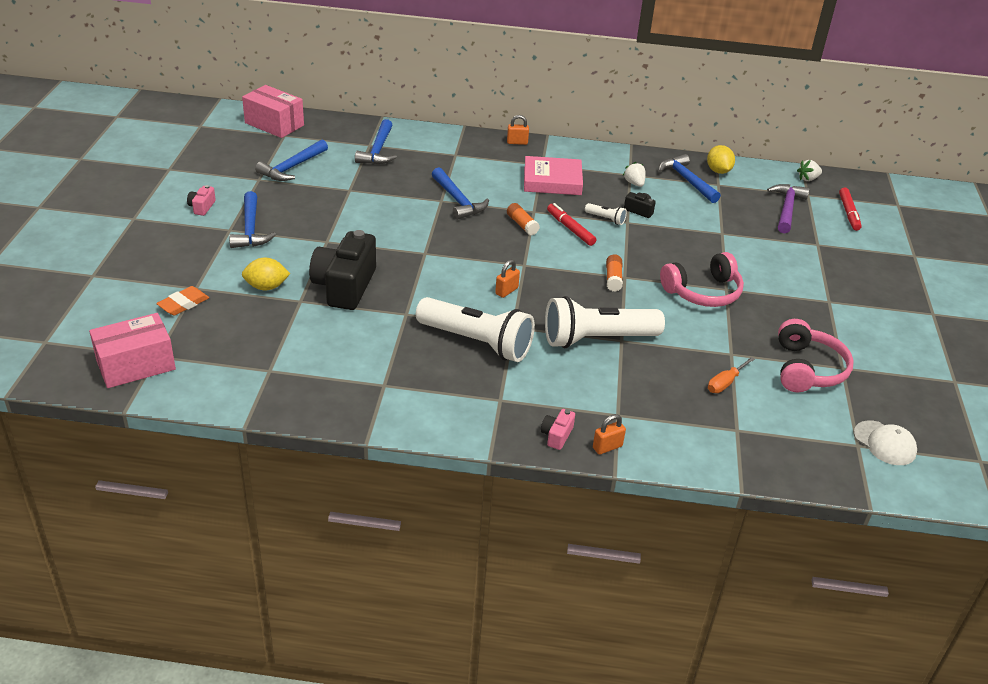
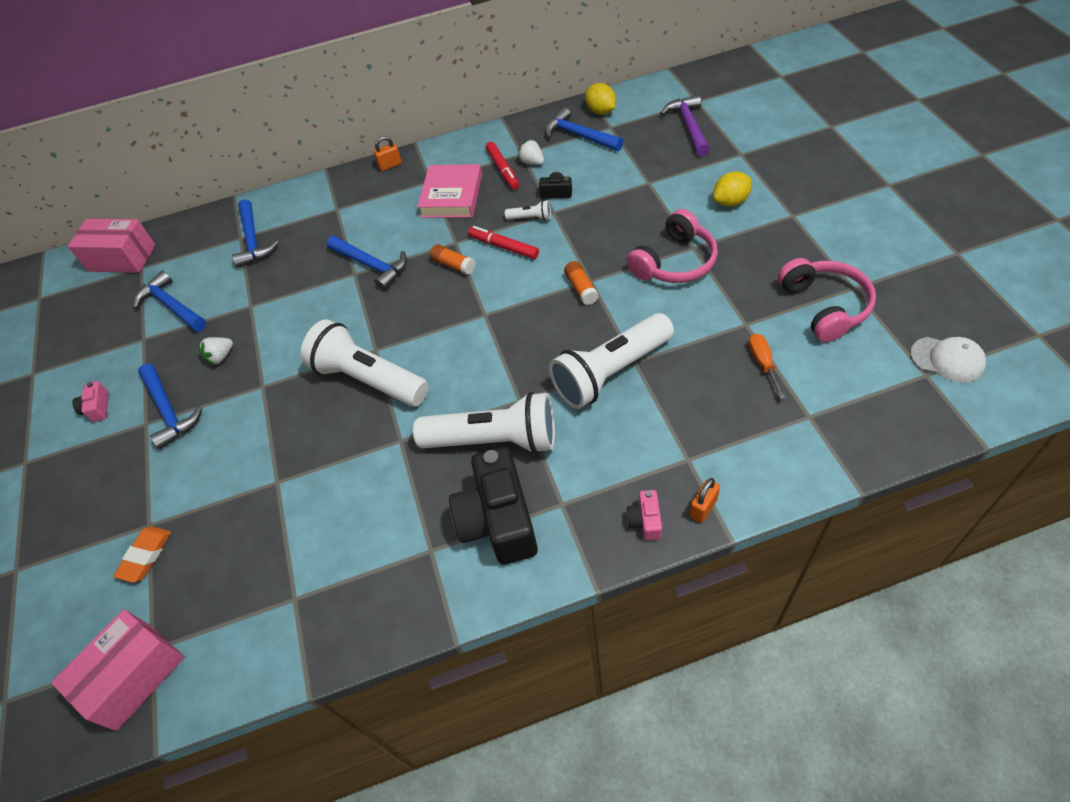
camera: 15 degrees left, 15 degrees up
yellow lemon [242,257,290,291] -> yellow lemon moved to [713,171,752,207]
blue hammer [255,140,328,181] -> blue hammer turned 120 degrees clockwise [133,270,206,332]
black camera [309,230,376,310] -> black camera moved to [449,446,538,565]
orange padlock [495,260,520,298] -> none
pink book [524,156,583,195] -> pink book turned 60 degrees counterclockwise [417,164,482,218]
orange screwdriver [708,357,755,393] -> orange screwdriver turned 150 degrees clockwise [749,333,786,399]
white strawberry [797,160,822,181] -> white strawberry moved to [198,337,233,365]
red marker [839,187,861,231] -> red marker moved to [486,142,519,190]
none -> white flashlight [301,319,429,407]

